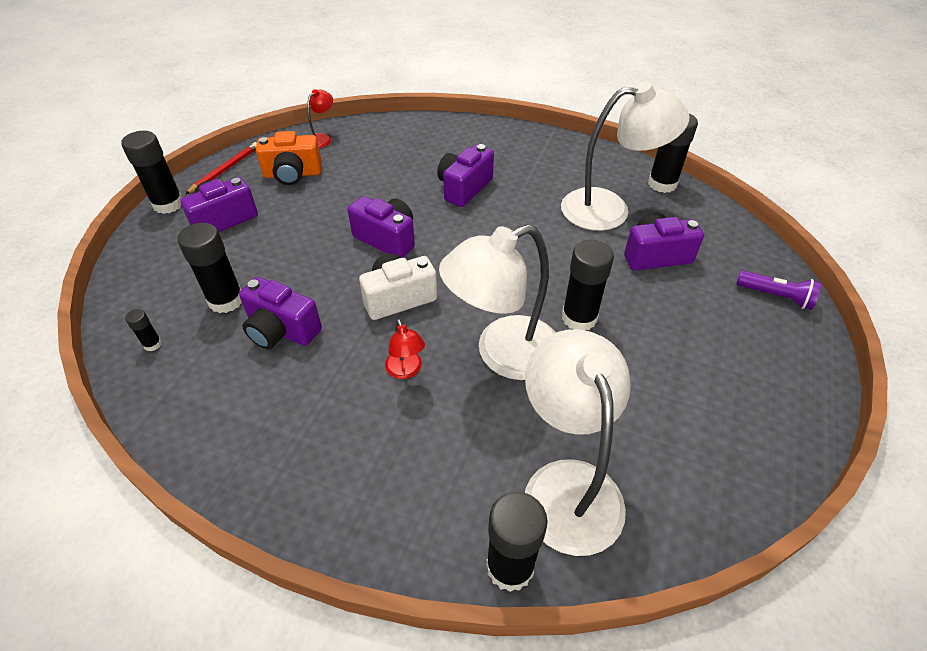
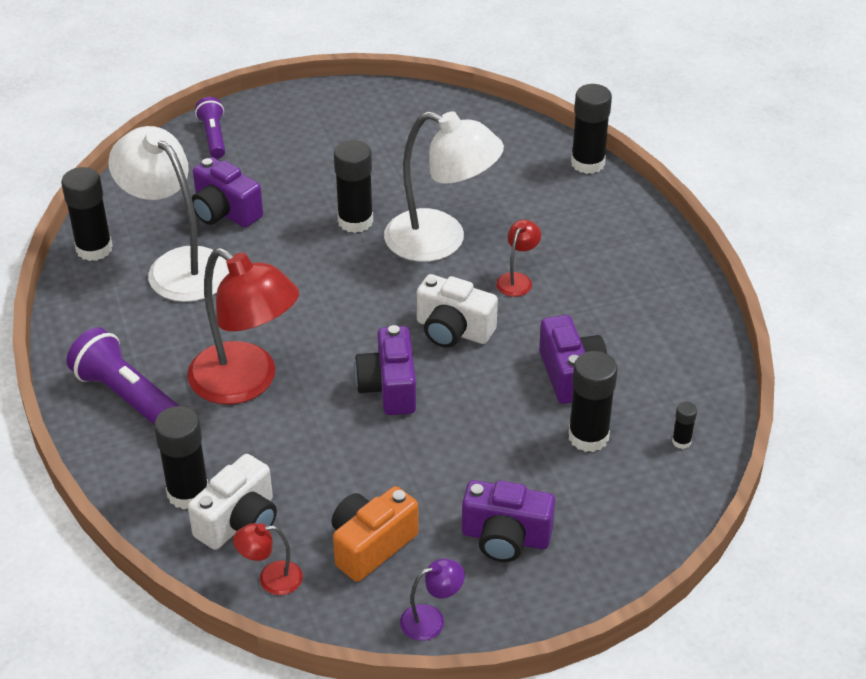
camera: 130 degrees left, 5 degrees down
black glue stick [121,131,182,214] -> black glue stick moved to [154,406,209,510]
red pencil [185,142,257,194] -> purple lamp [400,559,465,641]
orange camera [256,131,322,185] -> orange camera turned 90 degrees counterclockwise [332,486,419,582]
purple camera [437,144,494,207] -> red lamp [187,248,299,404]
white lamp [525,329,631,556] -> none
none -> purple flashlight [66,327,179,425]
none -> white camera [188,454,277,550]

